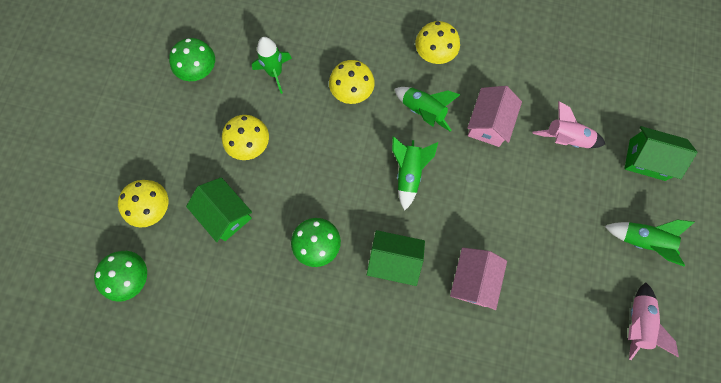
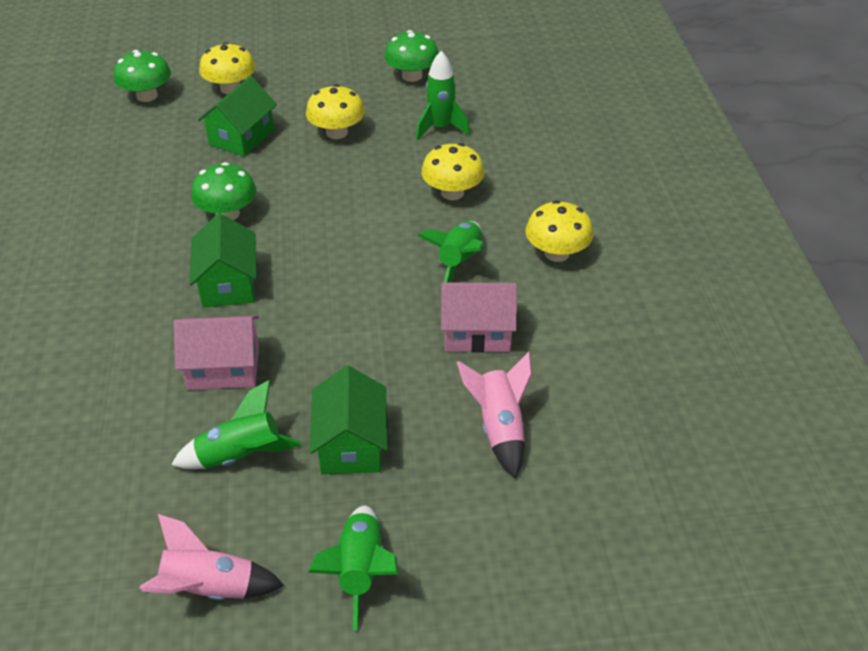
camera: 70 degrees right, 30 degrees down
green rocket [392,136,438,210] -> green rocket moved to [171,380,301,469]
green house [624,126,697,181] -> green house moved to [309,366,387,475]

